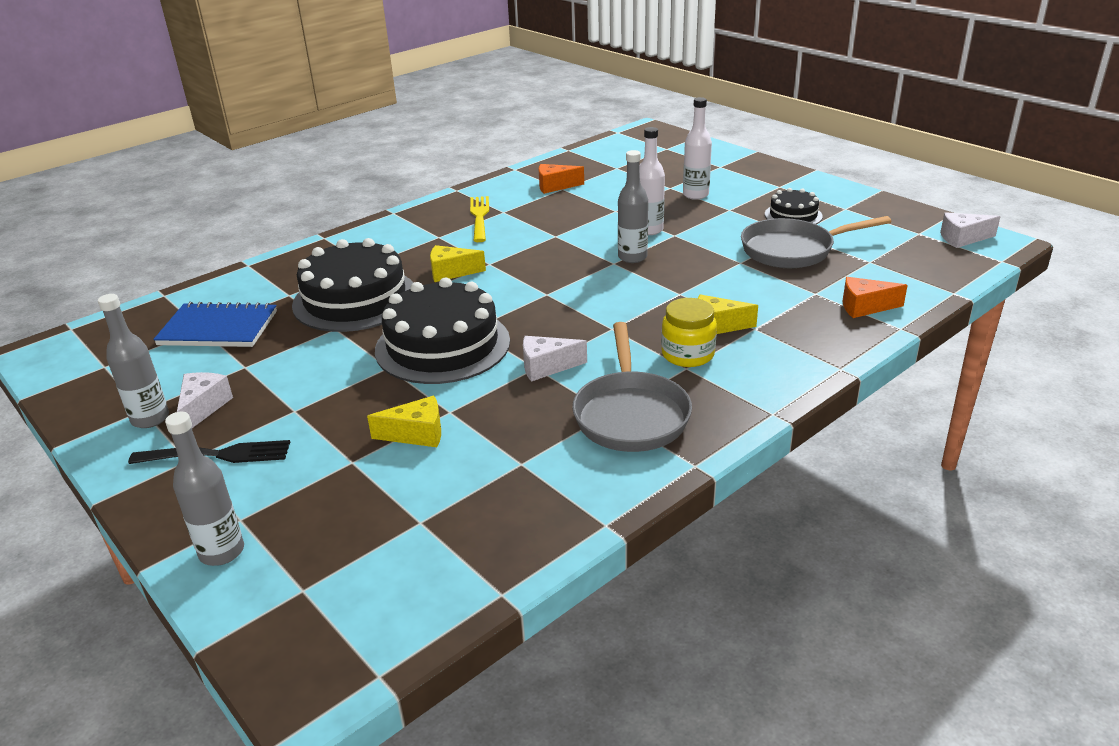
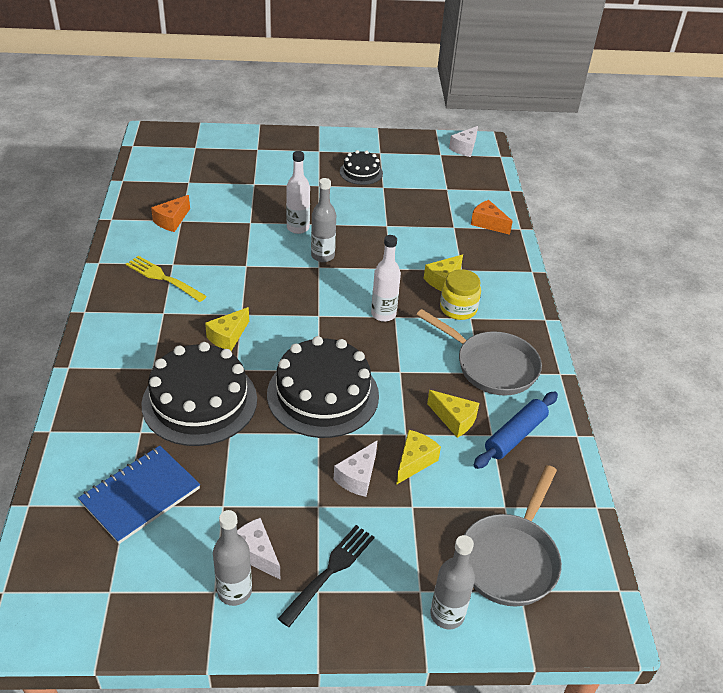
camera: 55 degrees left, 10 degrees up
white cheese [523,336,587,382] -> white cheese moved to [334,440,378,497]
white bottle [683,97,712,200] -> white bottle moved to [371,235,401,322]
grey pan [741,216,891,268] -> grey pan moved to [464,465,562,606]
orange cheese [843,277,908,318] -> orange cheese turned 90 degrees clockwise [471,200,513,235]
none -> yellow cheese [427,390,479,438]
none -> blue rolling pin [474,391,558,469]

